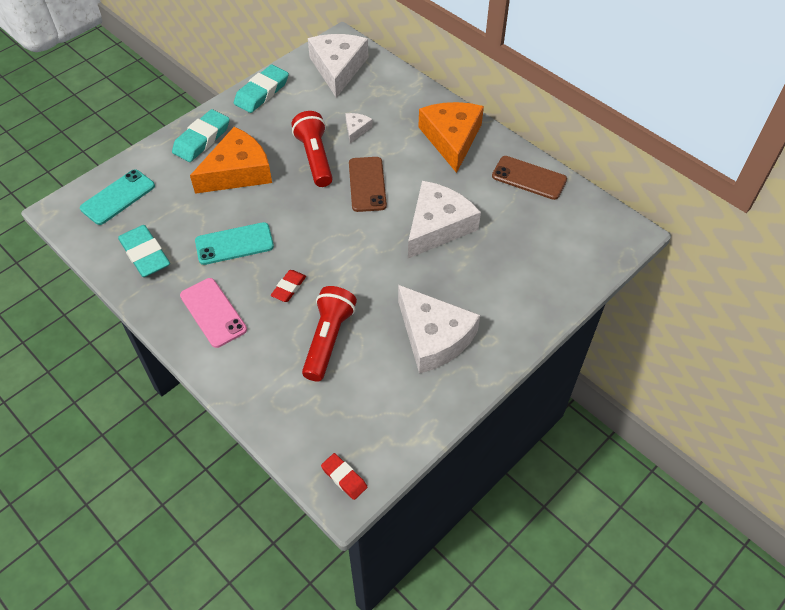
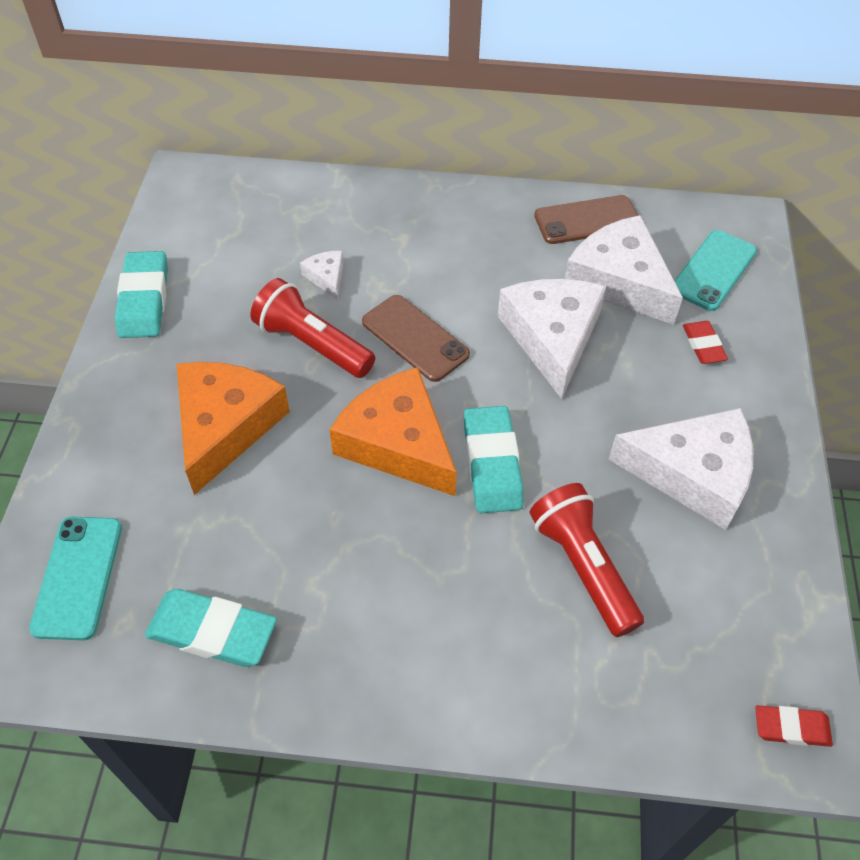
camera: 40 degrees left, 0 degrees up
turquoise eraser [172,109,230,162] -> turquoise eraser moved to [464,406,524,513]
pink phone [180,278,247,348] -> none
turquoise phone [195,222,274,265] -> turquoise phone moved to [674,230,757,311]
red eraser [271,270,306,302] -> red eraser moved to [683,321,728,364]
white cheese [308,34,368,98] -> white cheese moved to [565,215,683,325]
orange cheese [418,102,484,173] -> orange cheese moved to [329,367,457,496]

